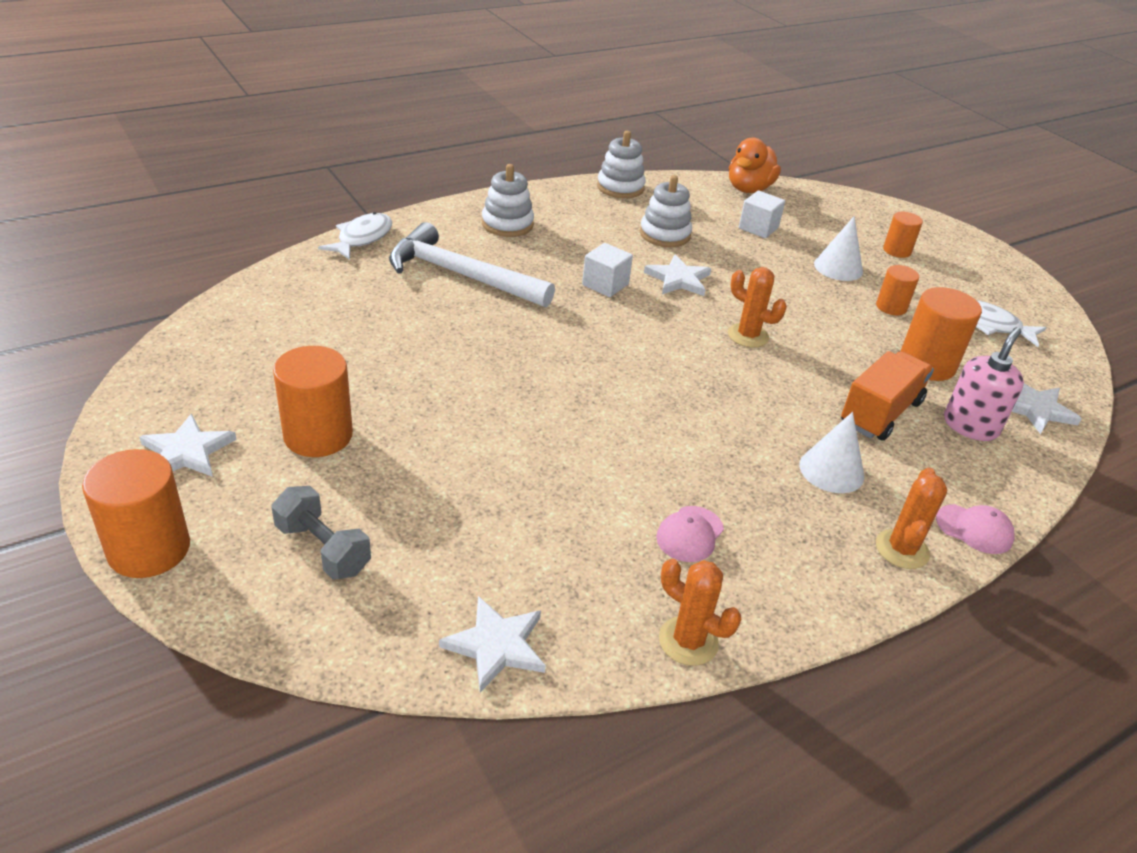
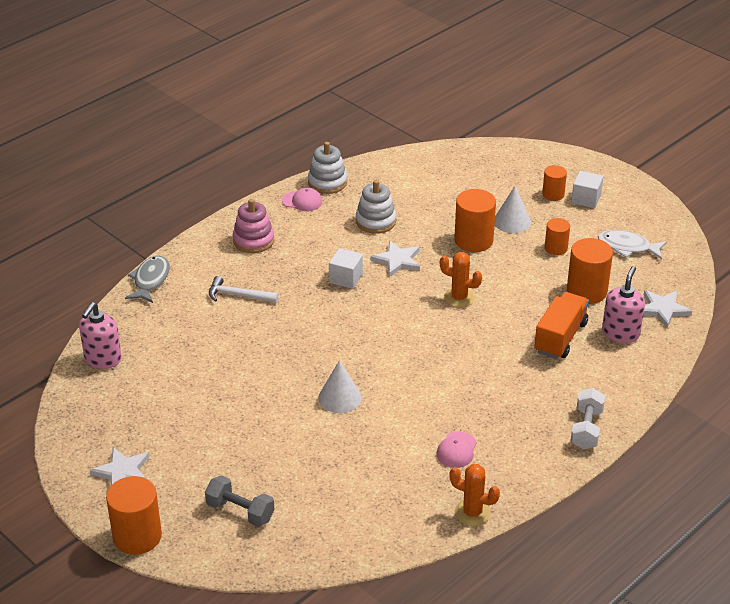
camera: 10 degrees left, 0 degrees up
orange cylinder [273,346,353,457] -> orange cylinder moved to [454,189,496,252]
white fish [318,212,392,260] -> grey fish [125,256,170,303]
white hammer [389,222,555,307] -> white hammer [209,276,279,303], size x0.54
white star [439,596,546,693] -> none
white stacking toy [482,164,534,237] -> pink stacking toy [233,199,274,253]
orange duck [729,137,781,193] -> none
white cube [739,191,785,238] -> white cube moved to [571,171,603,208]
white cone [799,412,864,493] -> white cone moved to [318,360,362,413]
orange cactus [876,468,947,569] -> white dumbbell [570,388,605,449]
pink cap [936,504,1015,554] -> pink cap moved to [282,187,322,211]
none -> pink soap dispenser [79,302,122,369]

